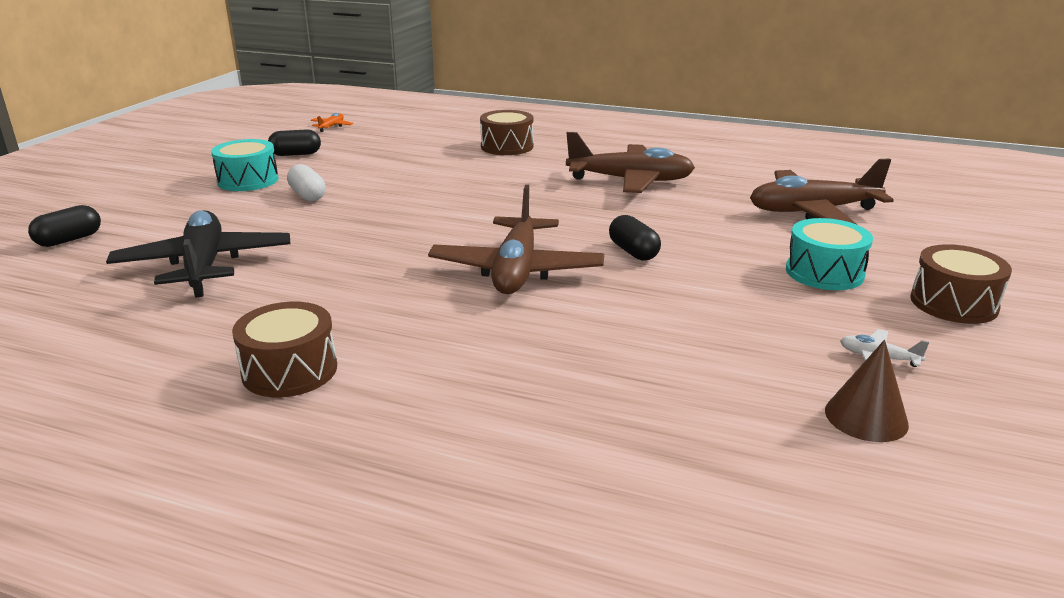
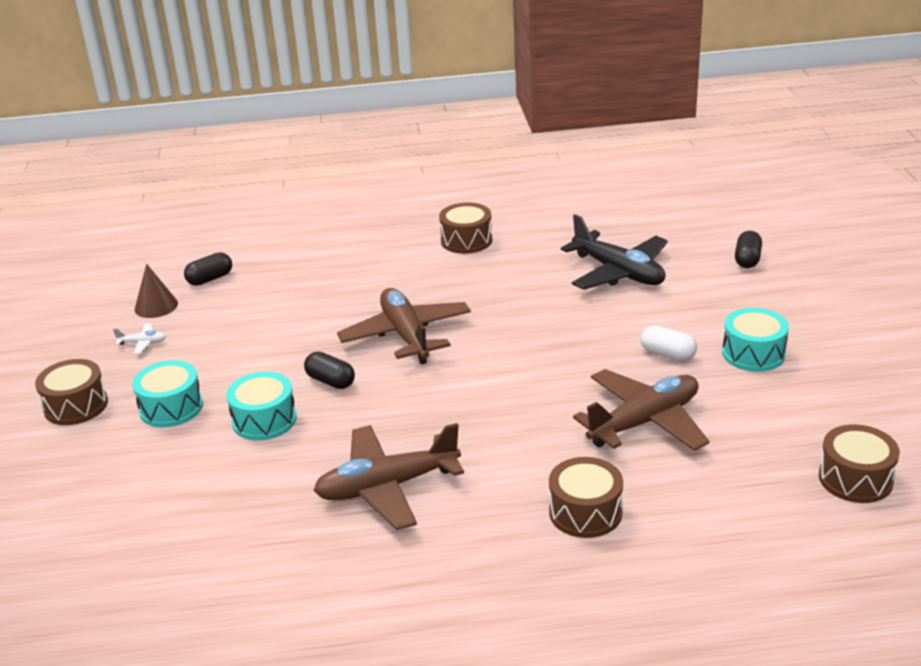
camera: 155 degrees right, 5 degrees up
black capsule [268,129,321,156] -> black capsule moved to [184,252,232,286]
orange plane [311,113,353,132] -> brown drum [819,424,900,503]
brown plane [750,158,894,224] -> brown plane moved to [573,369,710,451]
none -> turquoise drum [226,372,297,441]

